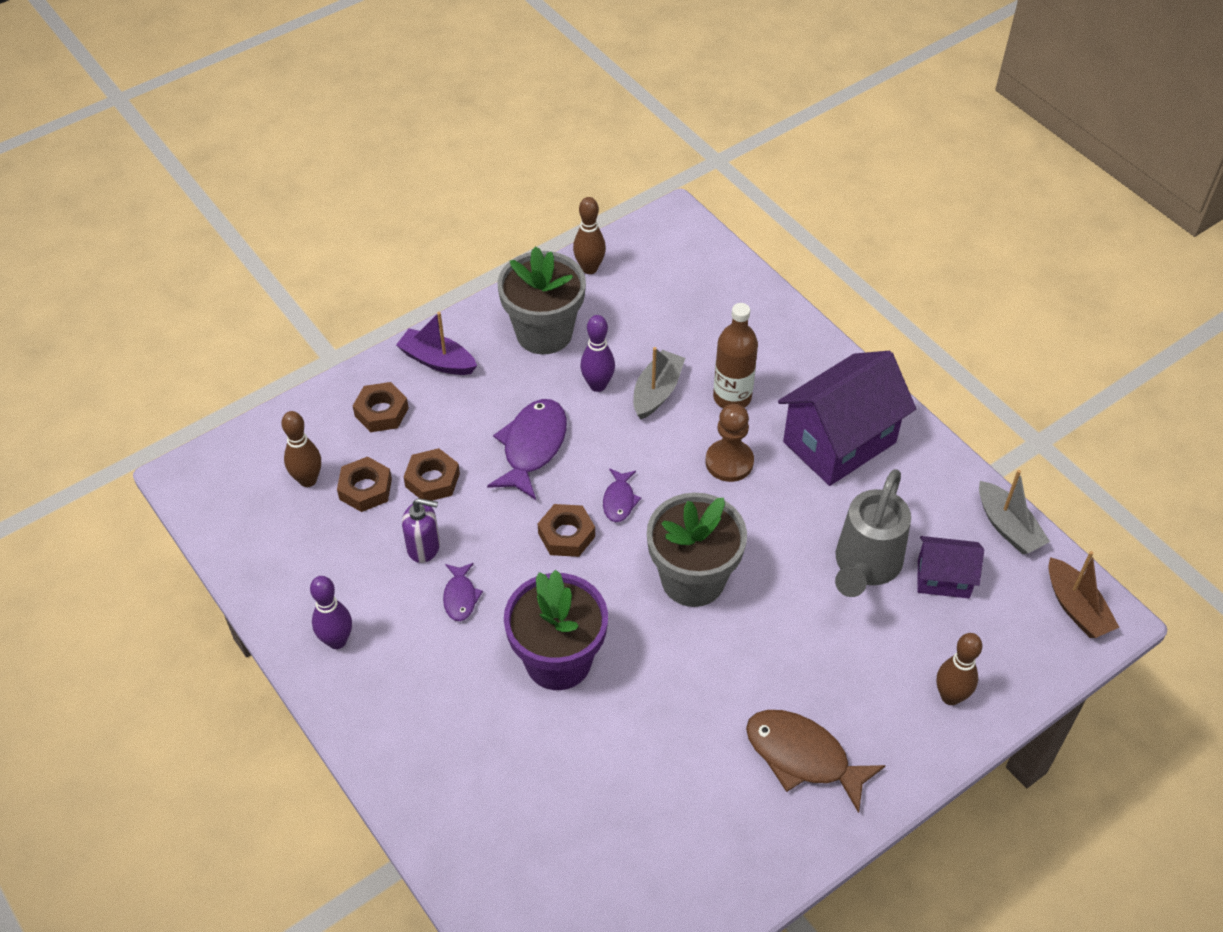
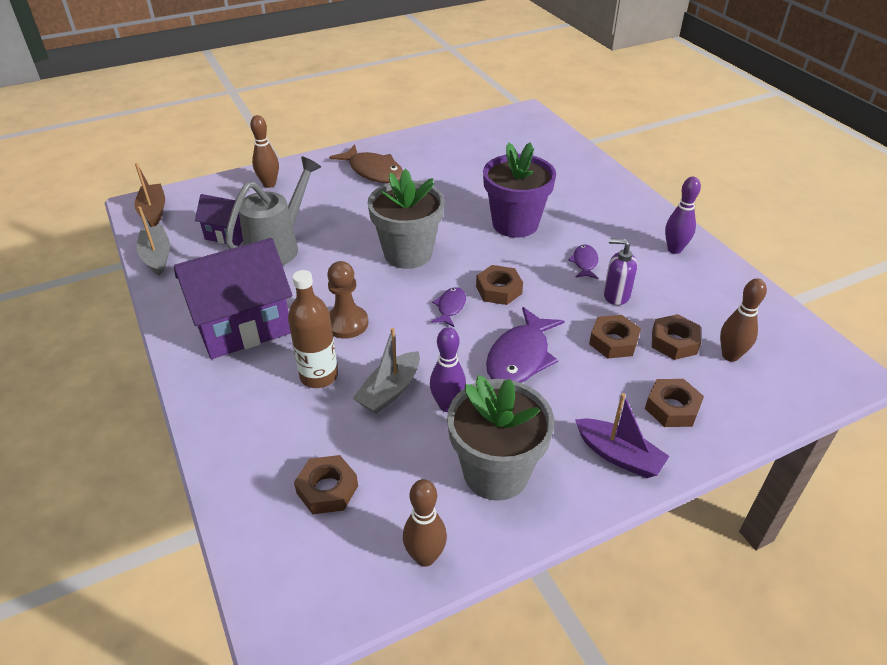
camera: 170 degrees left, 10 degrees down
none -> brown nut [294,455,358,514]

